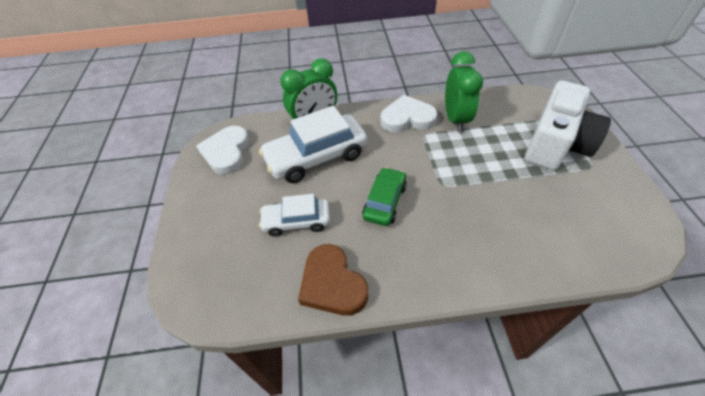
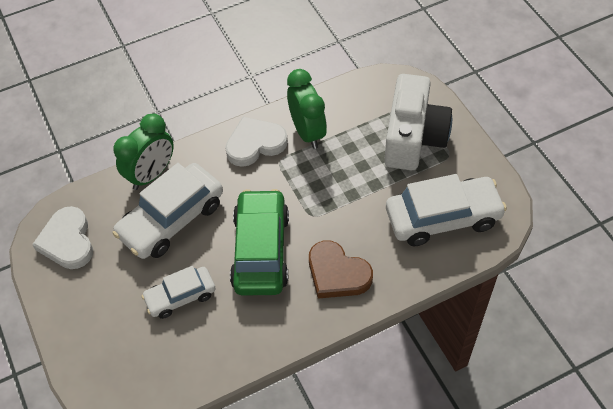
camera: 20 degrees left, 5 degrees up
brown heart [298,244,368,316] -> brown heart moved to [309,240,373,299]
green car [362,167,407,226] -> green car [230,189,289,296], size x1.69
none -> white car [386,174,507,246]

